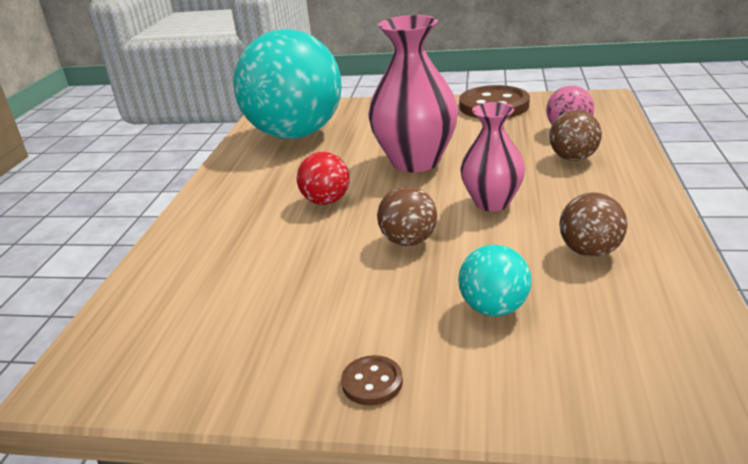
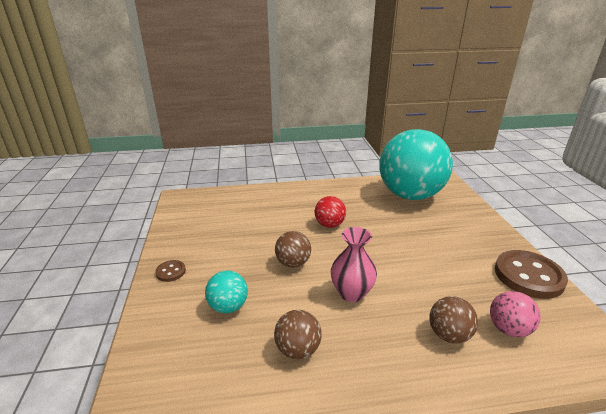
camera: 70 degrees right, 0 degrees up
pink vase [368,15,458,172] -> none

